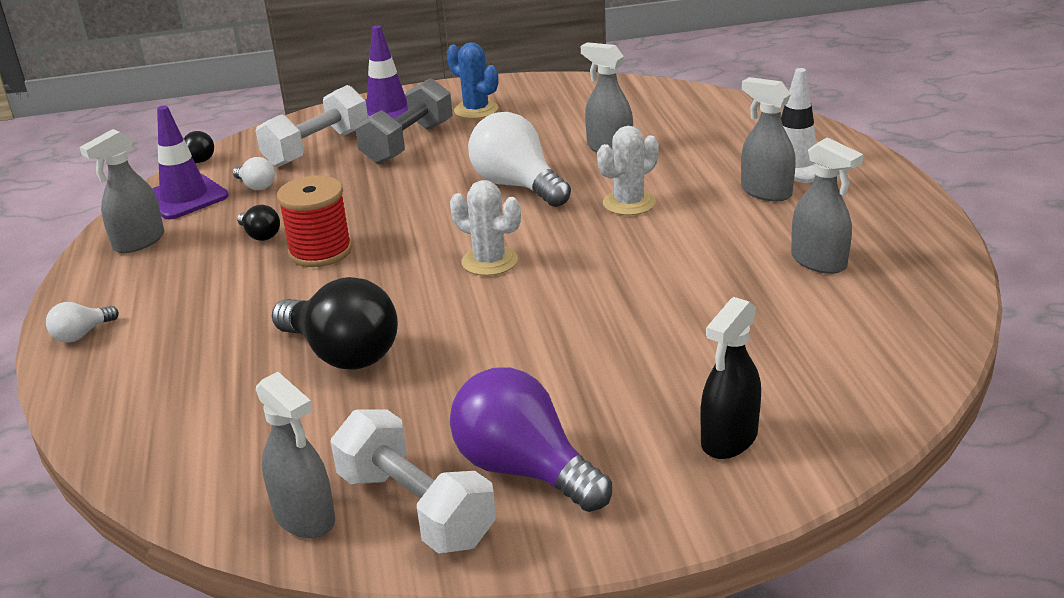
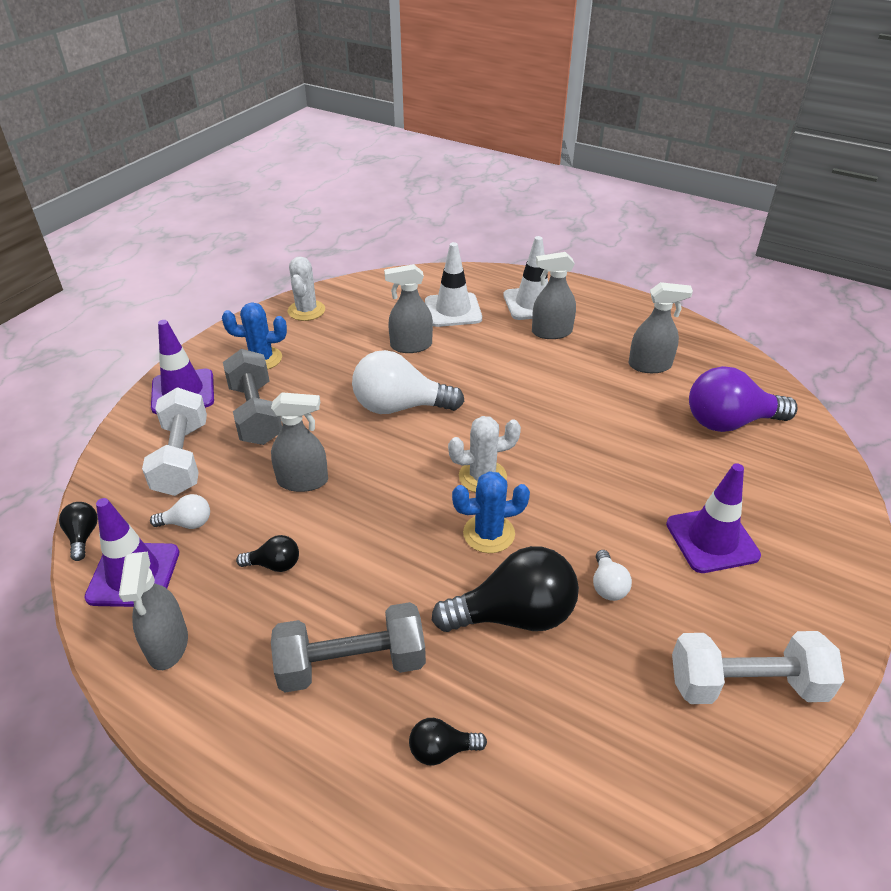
camera: 50 degrees left, 10 degrees up
white light bulb [46,302,119,343] -> white light bulb moved to [593,550,632,601]
grey spray bottle [256,372,335,538] -> grey spray bottle moved to [271,392,328,492]
red spool [277,175,352,267] -> none
purple light bulb [450,367,612,512] -> purple light bulb moved to [689,366,797,432]
white cactus [597,126,659,215] -> white cactus moved to [288,256,325,321]
black spray bottle [700,297,761,459] -> none
none -> grey dumbbell [271,602,426,693]
none -> black light bulb [409,718,487,766]
none -> white traffic cone [425,242,482,327]
none -> blue cactus [452,471,530,553]
none -> purple traffic cone [666,463,761,573]

